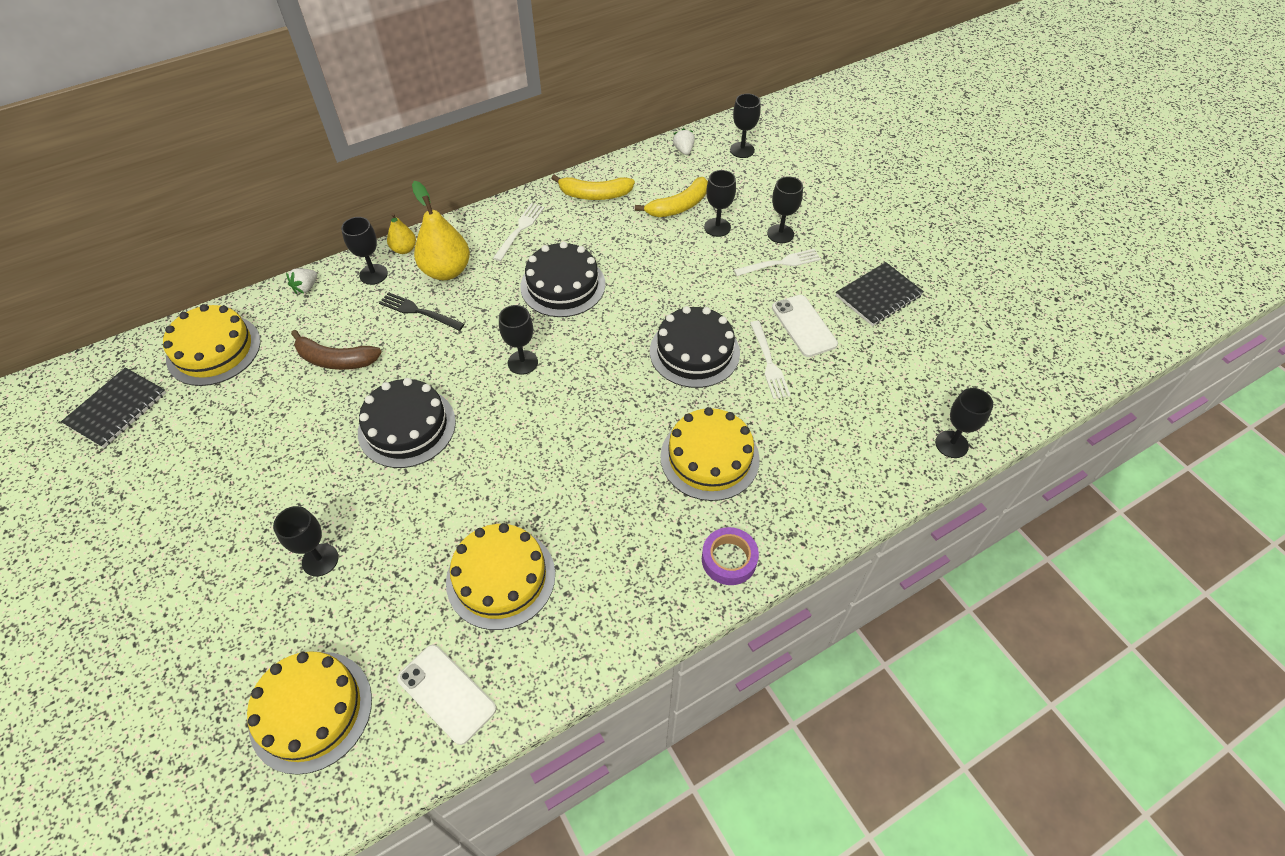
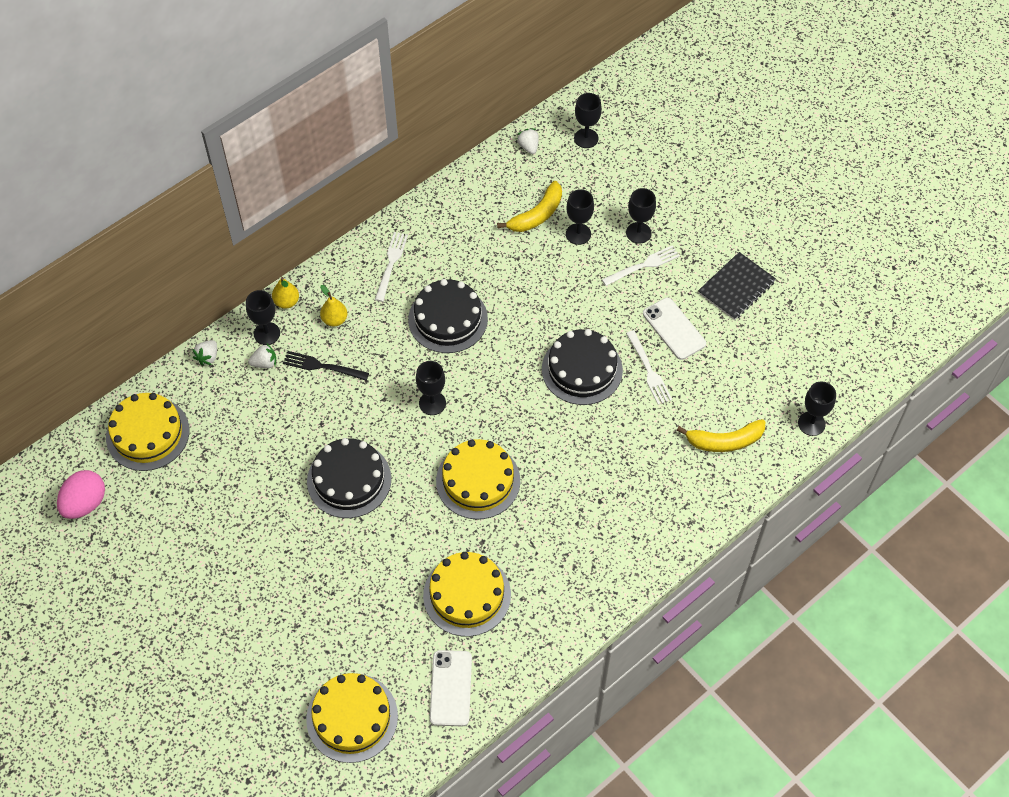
camera: 10 degrees left, 5 degrees up
black notebook [61,368,166,448] -> pink egg [57,470,105,519]
black goblet [273,506,338,576] -> none
brown banana [291,330,382,370] -> none
white phone [397,644,496,745] -> white phone turned 60 degrees clockwise [430,650,472,726]
yellow pear [412,181,470,280] -> yellow pear [320,285,347,326], size x0.54
yellow banana [551,175,635,200] -> yellow banana moved to [677,419,765,452]
yellow cake [660,407,760,501] -> yellow cake moved to [436,439,520,519]
purple tape [702,527,759,585] -> none
none -> white strawberry [248,344,276,368]

